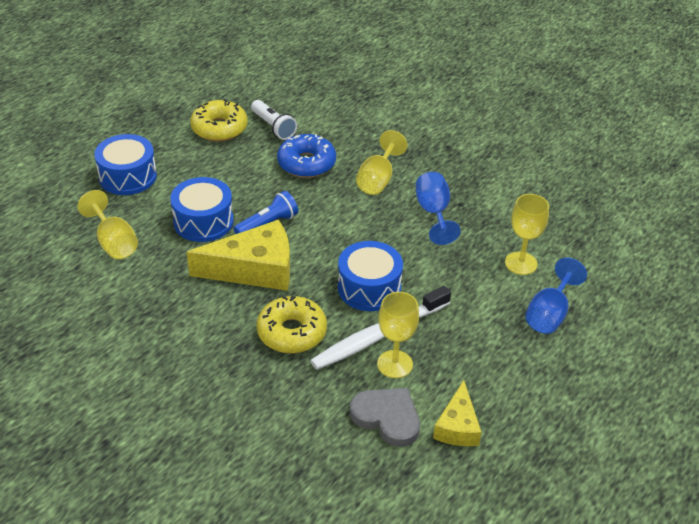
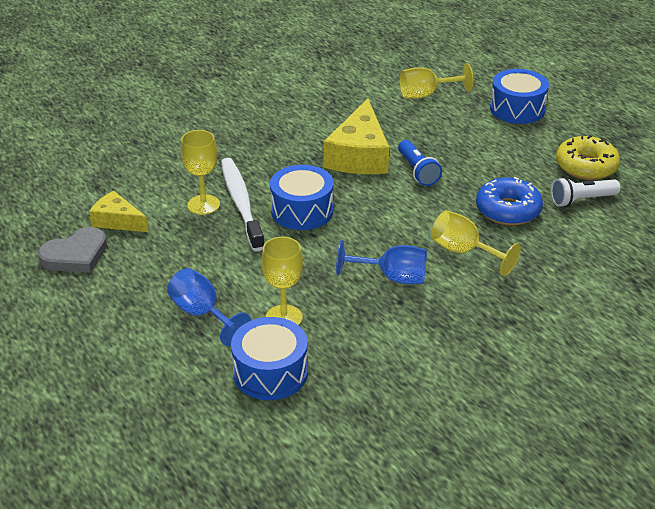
camera: 110 degrees right, 5 degrees down
blue drum [170,177,233,242] -> blue drum moved to [231,317,308,400]
yellow donut [256,296,327,354] -> none
grey heart [350,388,420,447] -> grey heart moved to [38,227,107,273]

